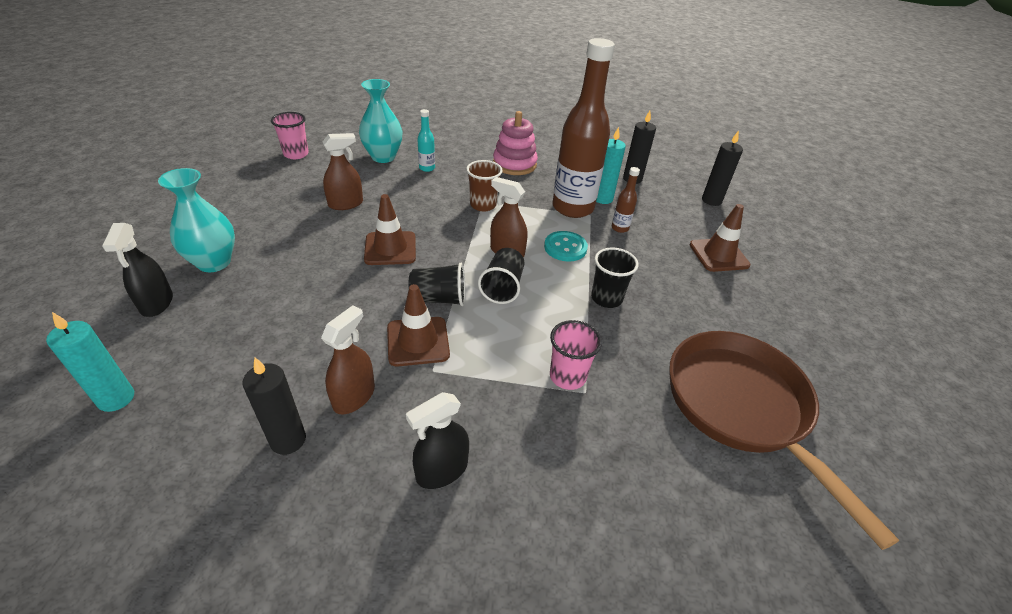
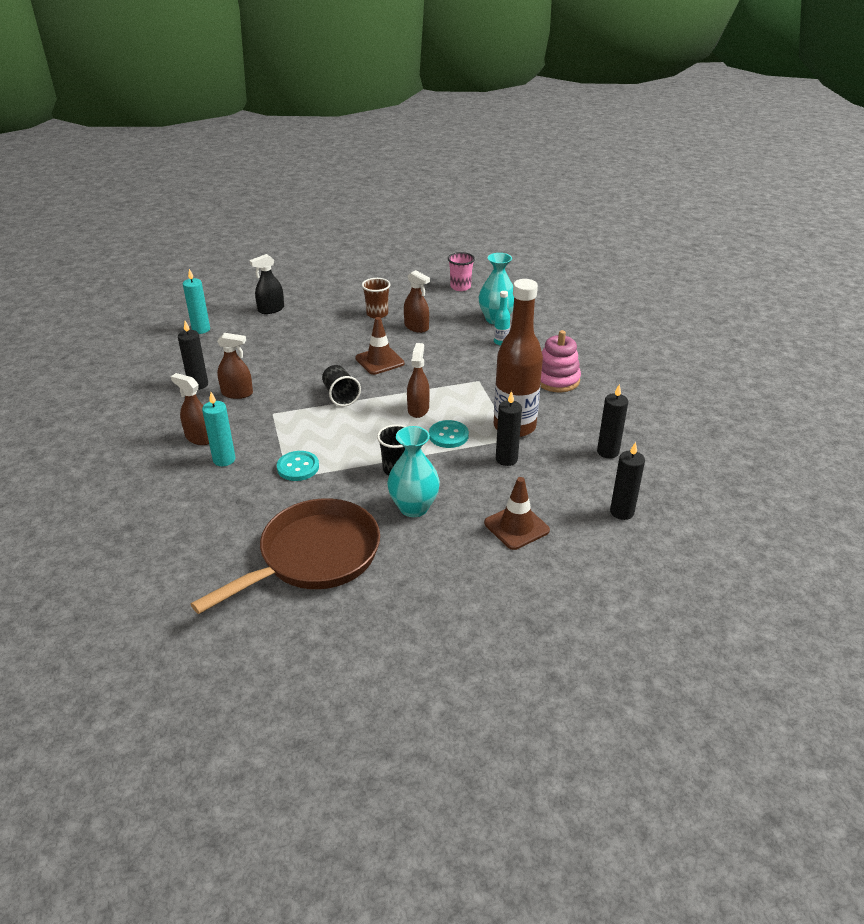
camera: 70 degrees right, 5 degrees down
turquoise vase [158,168,235,272] -> turquoise vase moved to [387,426,440,517]
brown traffic cone [387,284,450,366] -> none
black spray bottle [406,392,469,489] -> brown spray bottle [171,373,209,445]
brown cup [466,160,503,211] -> brown cup moved to [362,278,390,319]
black cup [478,248,524,304] -> none
pink cup [550,320,602,390] -> turquoise button [277,451,319,481]
turquoise candle [596,127,626,204] -> turquoise candle moved to [202,392,235,466]
brown bottle [612,167,640,233] -> black candle [496,391,522,466]

